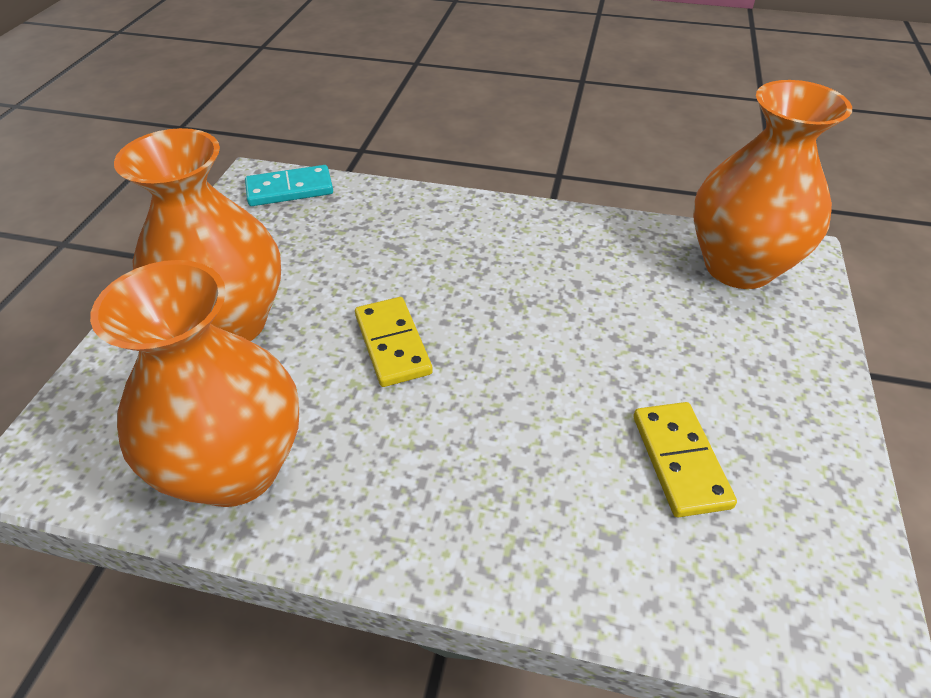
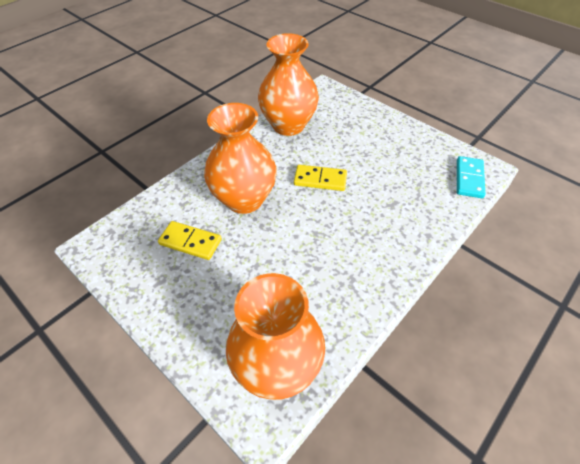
camera: 120 degrees right, 5 degrees up
orange vase [114,128,281,341] -> orange vase moved to [204,103,277,214]

